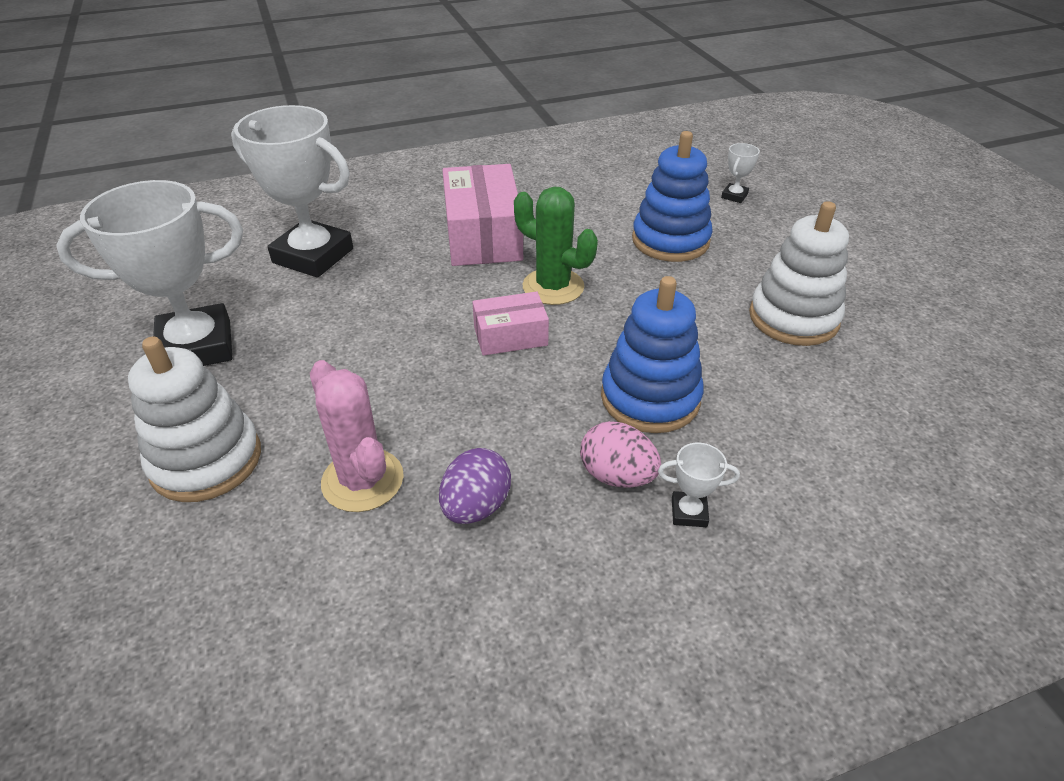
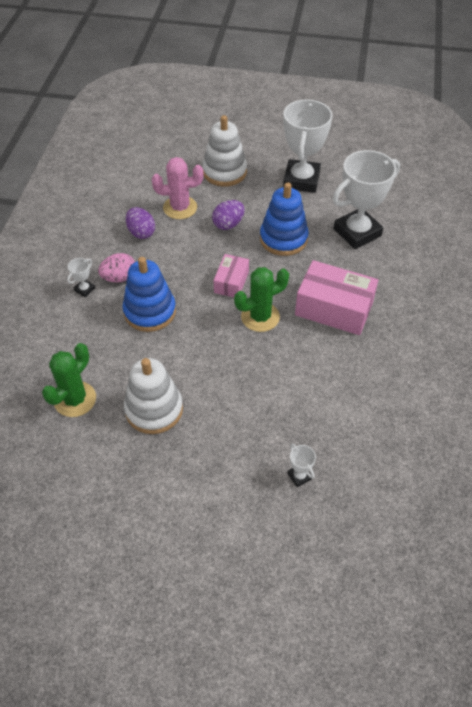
camera: 120 degrees right, 10 degrees up
blue stacking toy [632,131,713,262] -> blue stacking toy moved to [260,182,309,256]
none -> green cactus [42,343,96,417]
none -> purple egg [212,200,245,230]

